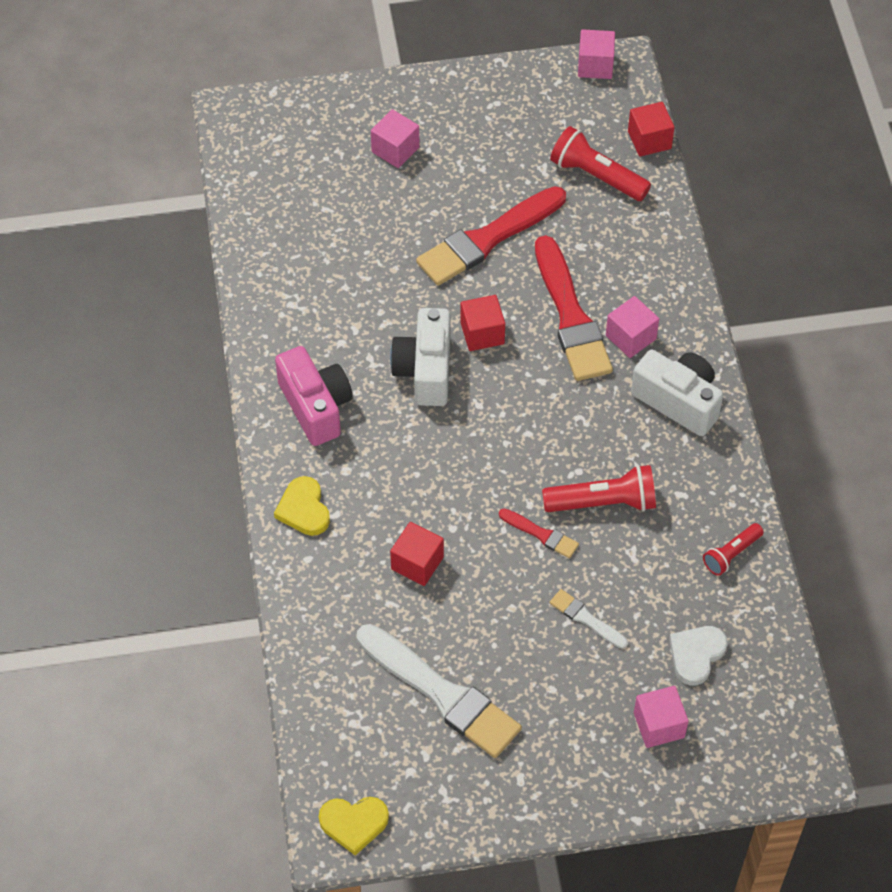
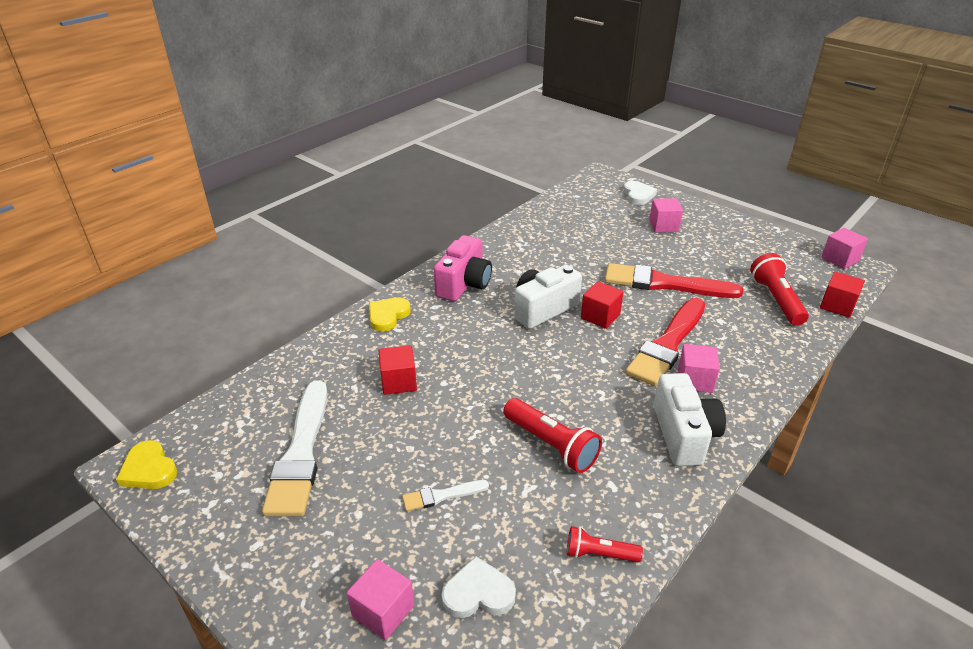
camera: 50 degrees right, 20 degrees down
red brush [499,509,579,558] -> none
white brush [550,589,628,649] -> white brush turned 105 degrees counterclockwise [402,480,489,512]
none -> white heart [623,181,657,205]

